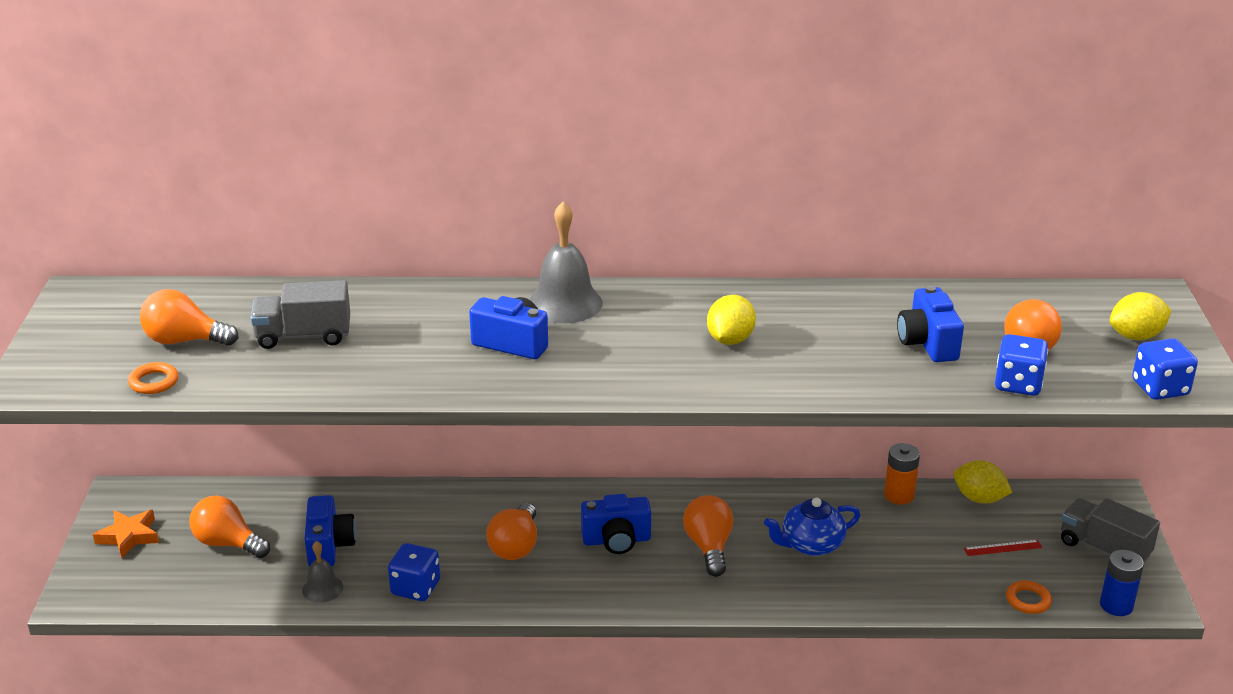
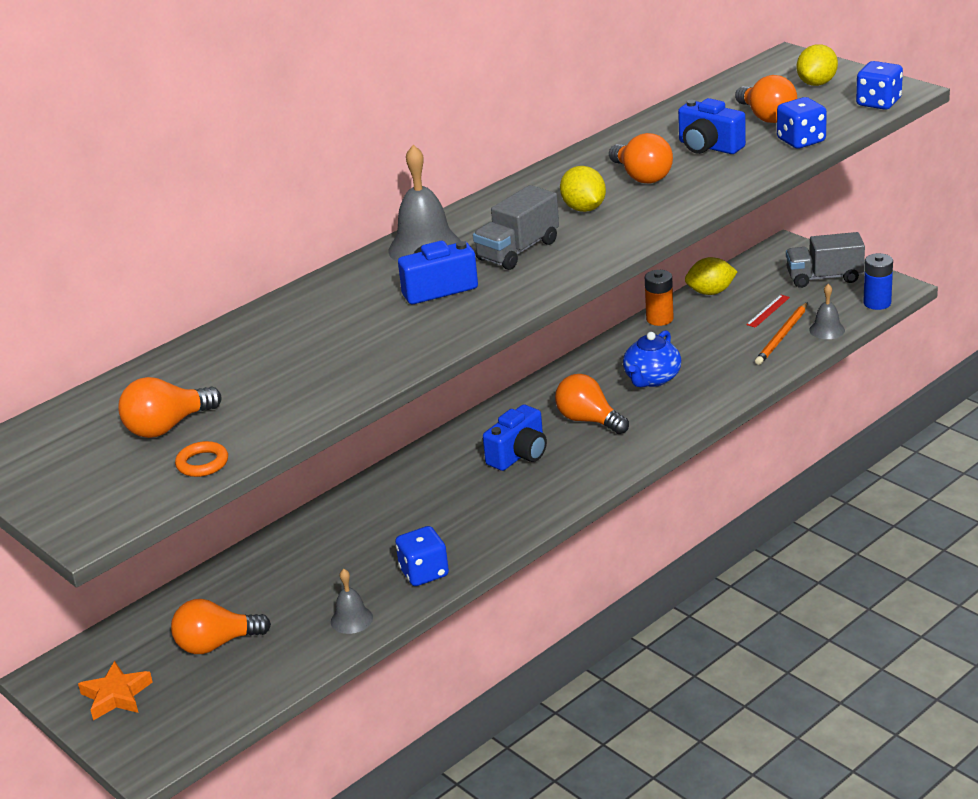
camera: 40 degrees left, 0 degrees up
grey truck [251,280,350,349] -> grey truck moved to [473,185,559,270]
blue camera [305,495,356,567] -> none
orange light bulb [486,503,537,560] -> orange light bulb moved to [609,133,673,184]
orange ring [1006,580,1052,614] -> grey bell [809,284,845,339]
none -> orange pencil [755,302,808,365]

